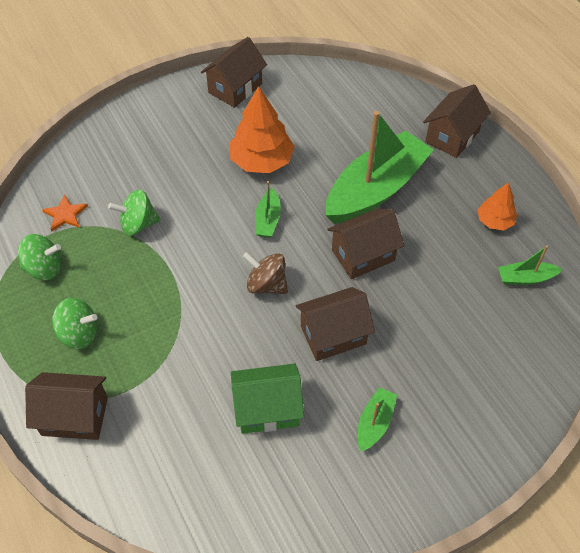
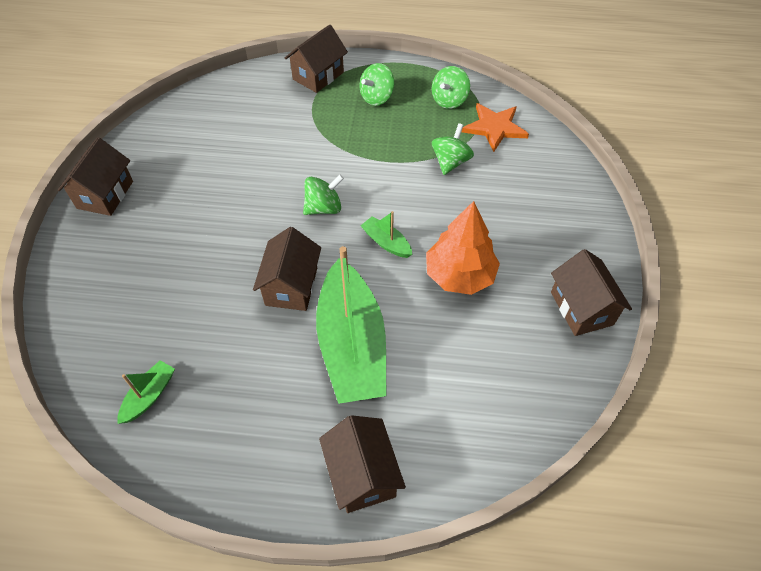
camera: 125 degrees right, 0 degrees up
orange star [42,194,88,232] -> orange star [462,103,529,152], size x1.63
green house [231,363,304,434] -> none
brown spinning top [243,252,288,294] -> green spinning top [303,175,344,215]
brown house [296,287,375,361] -> brown house moved to [58,137,133,216]
green boat [358,387,397,451] -> none
orange tree [478,182,517,230] -> none

